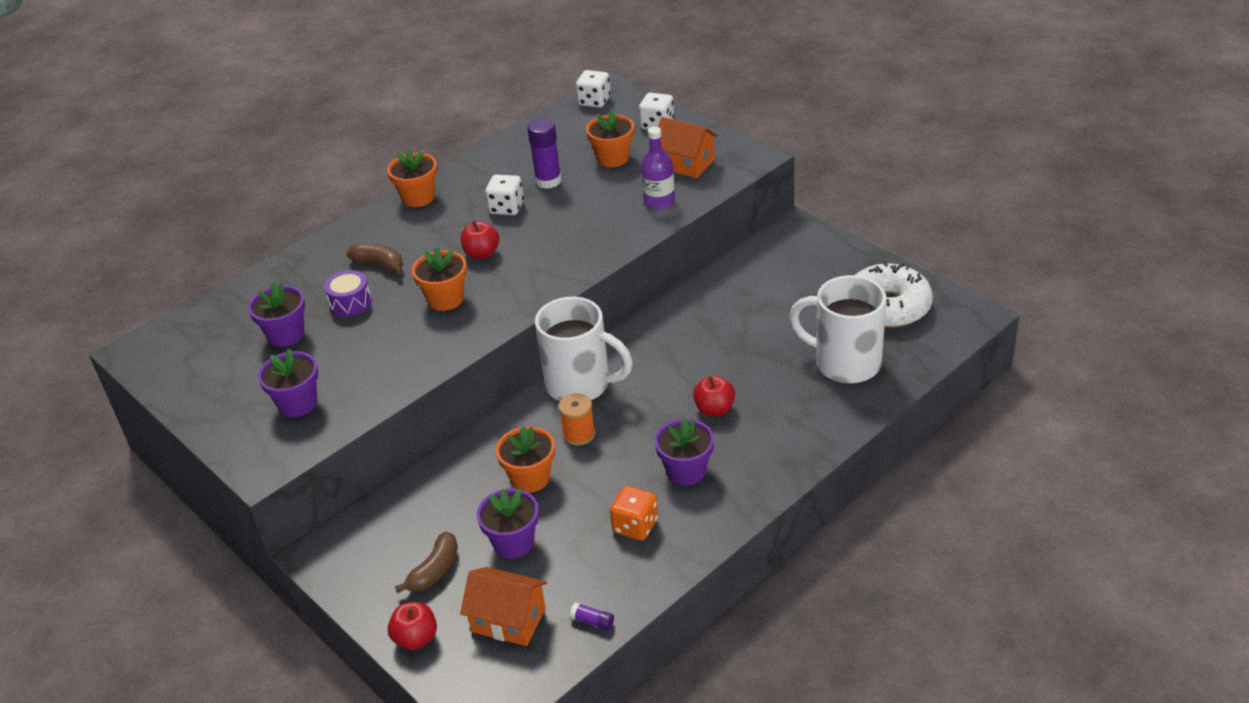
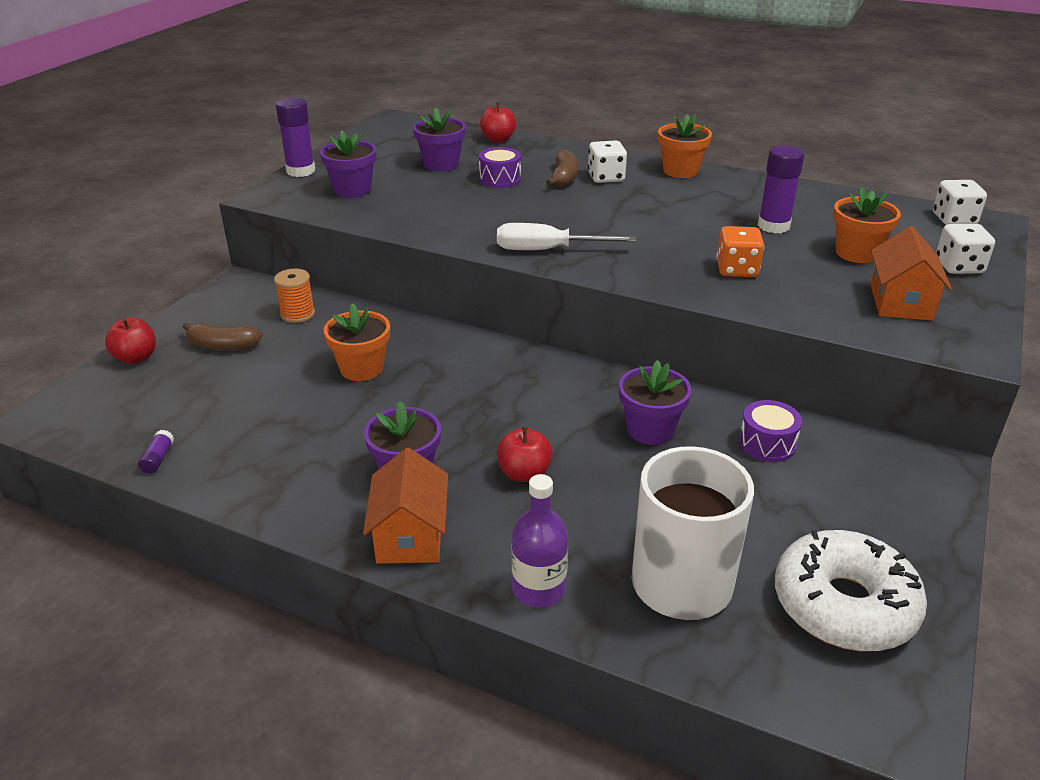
camera: 65 degrees right, 5 degrees down
orange flower pot [412,247,467,311] -> none
orange house [460,567,547,646] -> orange house moved to [363,448,448,564]
red apple [461,221,499,259] -> red apple moved to [480,102,517,142]
purple flower pot [477,488,539,558] -> purple flower pot moved to [619,360,692,445]
white dice [485,175,524,215] -> white dice moved to [588,140,627,183]
white mug [535,297,633,401] -> none
orange spool [559,393,595,445] -> orange spool moved to [274,269,315,323]
orange dice [610,486,658,541] -> orange dice moved to [716,226,764,277]
purple bottle [641,127,675,210] -> purple bottle moved to [512,474,568,608]
none -> purple glue stick [276,97,315,177]
none -> white screwdriver [497,223,637,250]
none -> purple drum [739,400,802,462]

